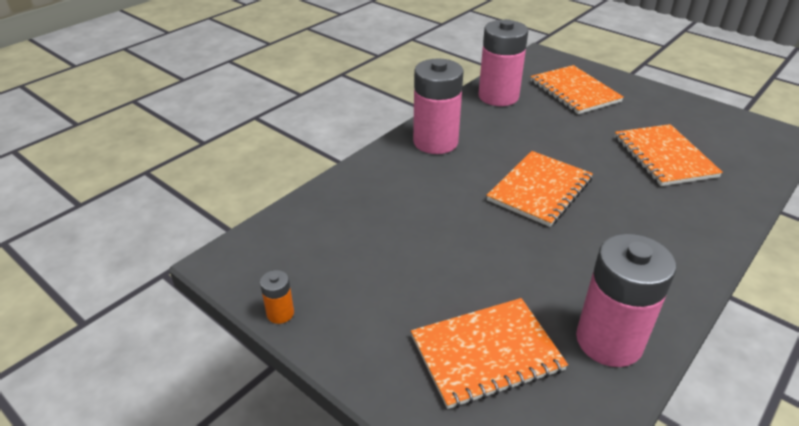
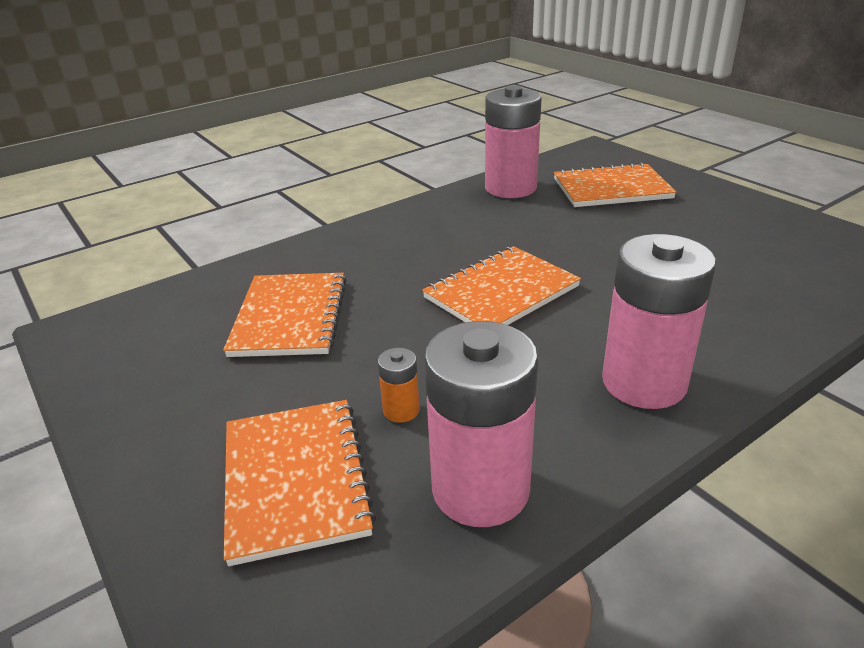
camera: 165 degrees left, 5 degrees down
orange battery [260,270,294,324] -> orange battery moved to [378,348,420,423]

